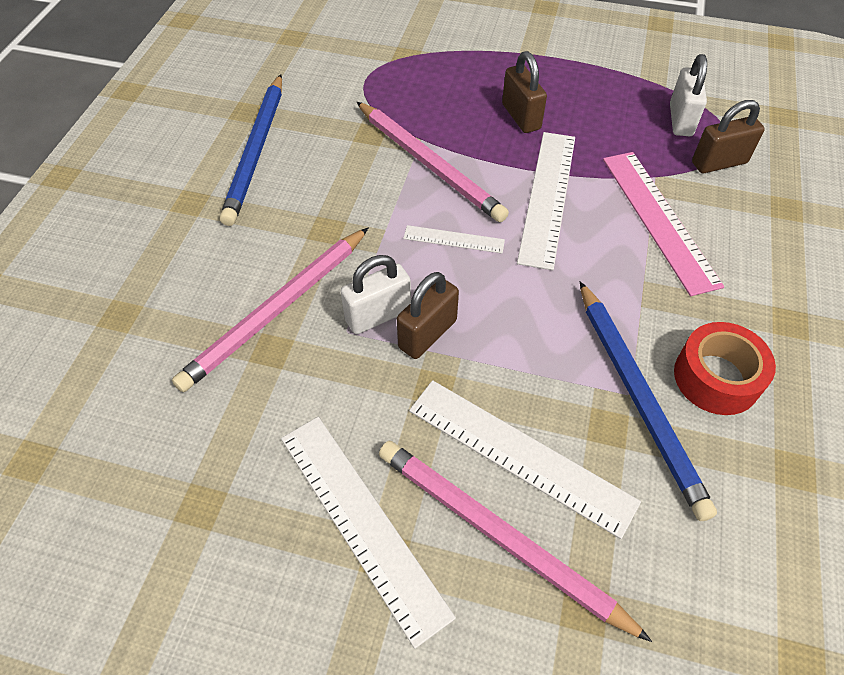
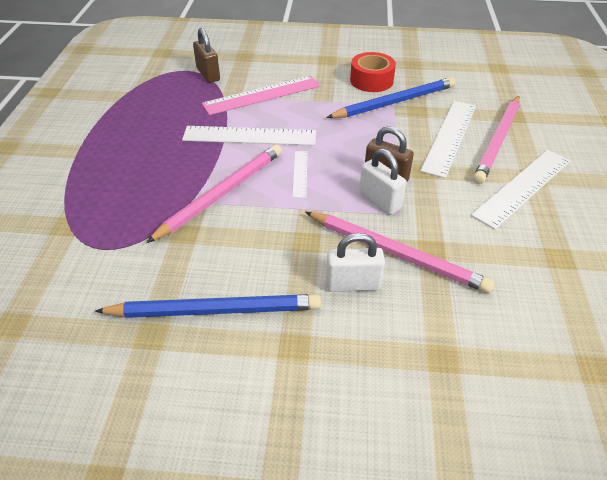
camera: 100 degrees left, 10 degrees down
brown padlock [502,51,547,133] -> none
white padlock [670,54,707,136] -> white padlock moved to [326,233,385,292]

